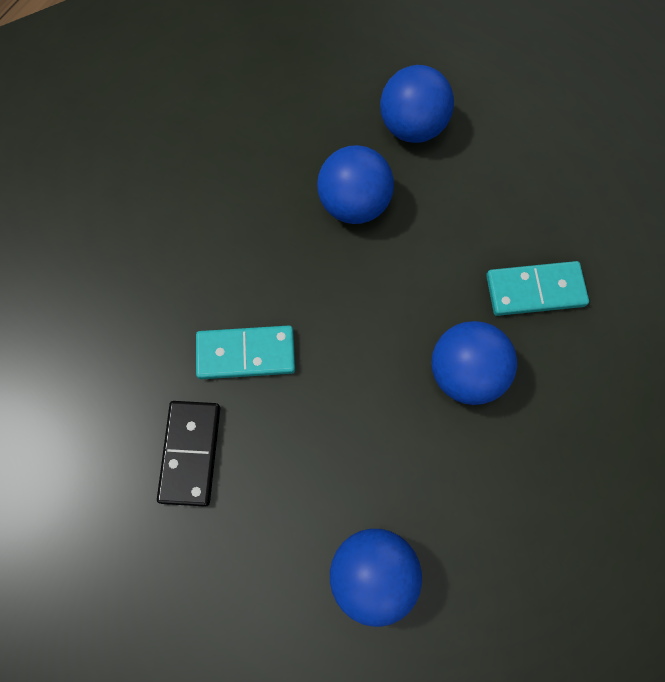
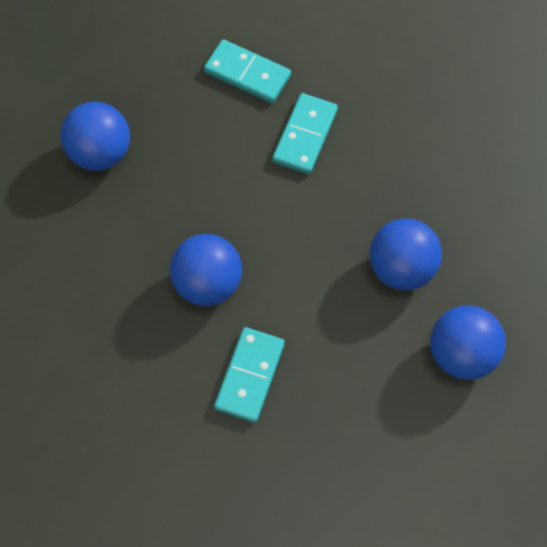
camera: 115 degrees right, 5 degrees down
black domino [157,401,220,507] -> turquoise domino [204,40,291,103]

